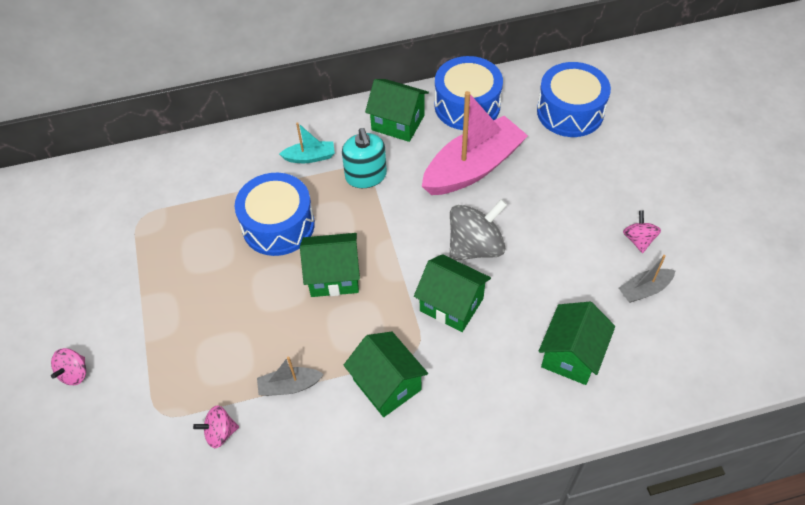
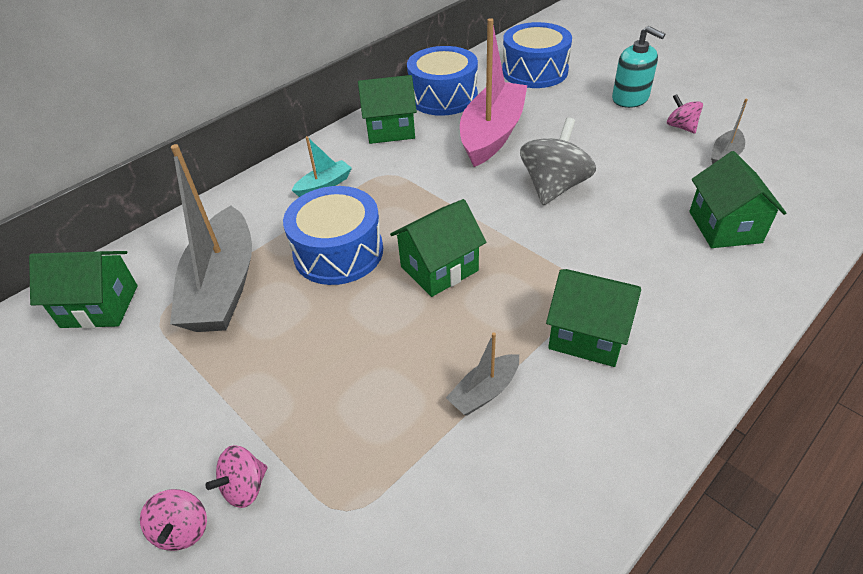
camera: 30 degrees left, 10 degrees down
pink spinning top [193,405,239,448] -> pink spinning top moved to [205,445,268,508]
turquoise soap dispenser [342,128,387,188] -> turquoise soap dispenser moved to [612,26,665,108]
green house [414,254,491,332] -> green house moved to [29,251,138,328]
none -> grey boat [170,144,252,332]

